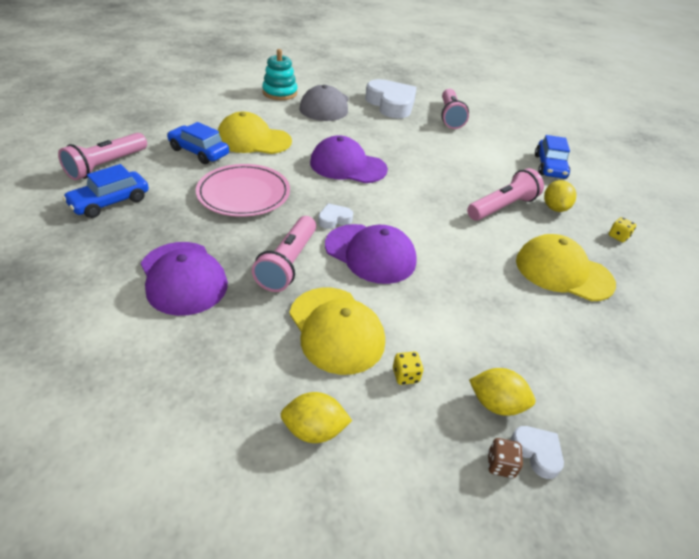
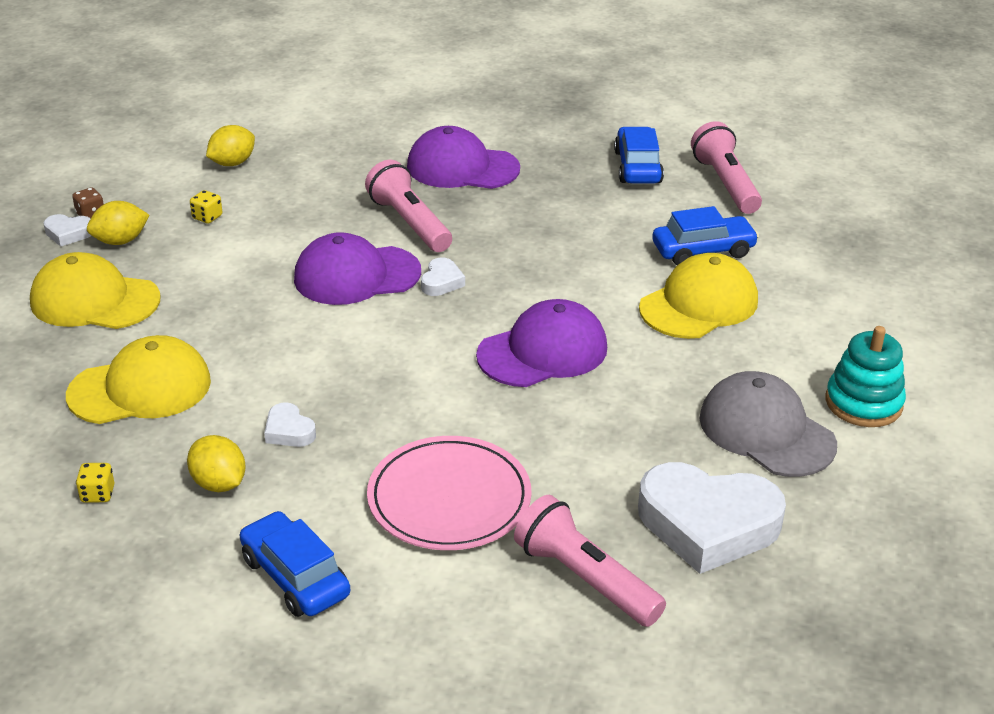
camera: 135 degrees right, 5 degrees down
pink plate [196,164,290,217] -> pink plate moved to [367,436,532,550]
yellow cap [289,288,385,375] -> yellow cap moved to [30,252,160,329]
pink flashlight [467,168,544,221] -> white heart [264,402,316,447]

